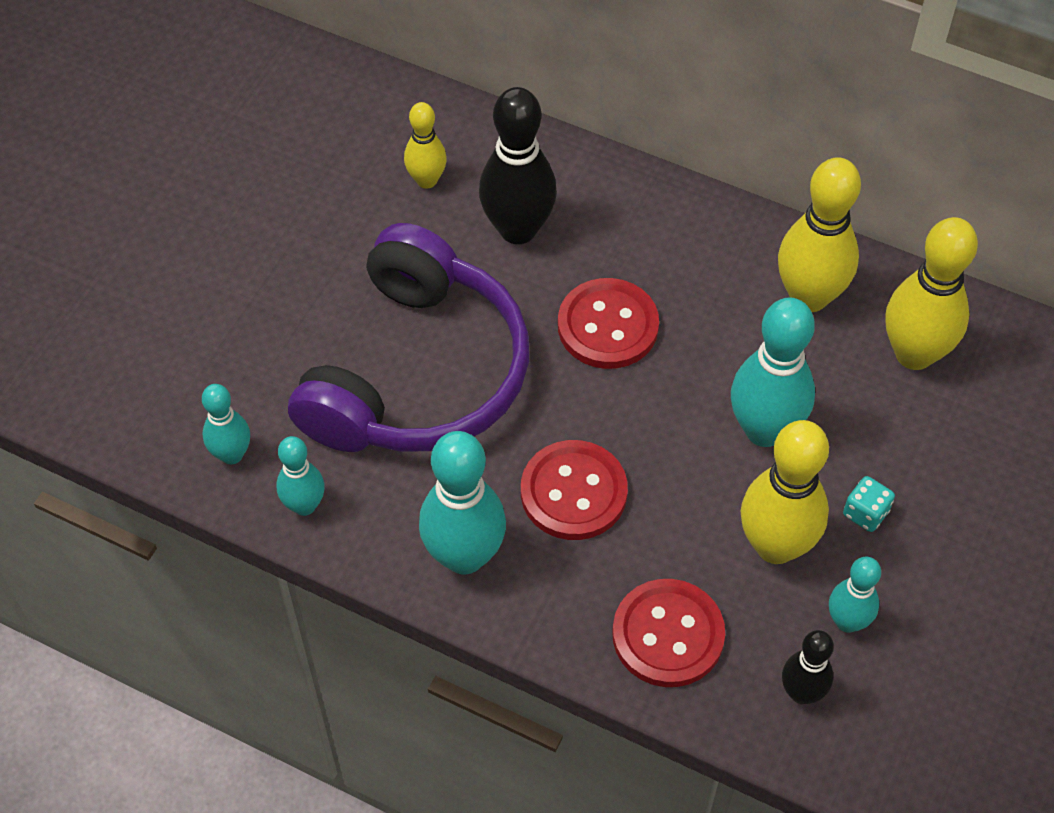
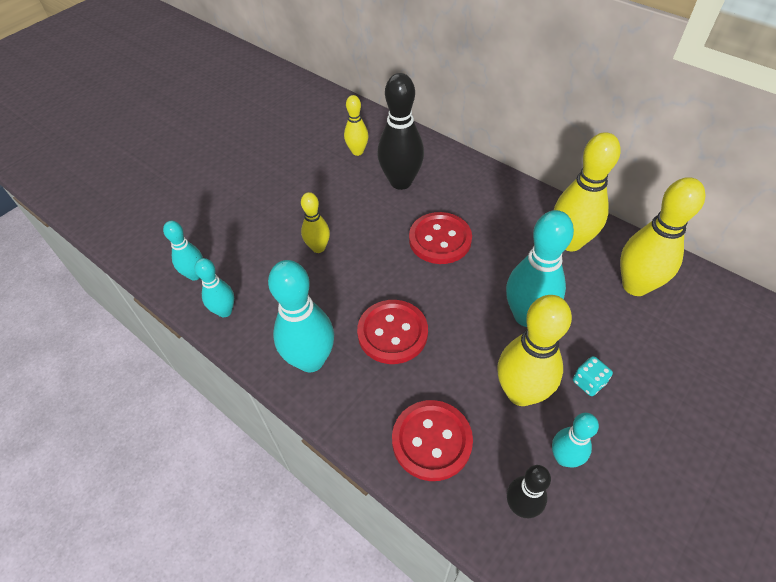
camera: 15 degrees right, 5 degrees down
purple headphones [288,223,529,452] -> yellow bowling pin [301,192,330,253]

